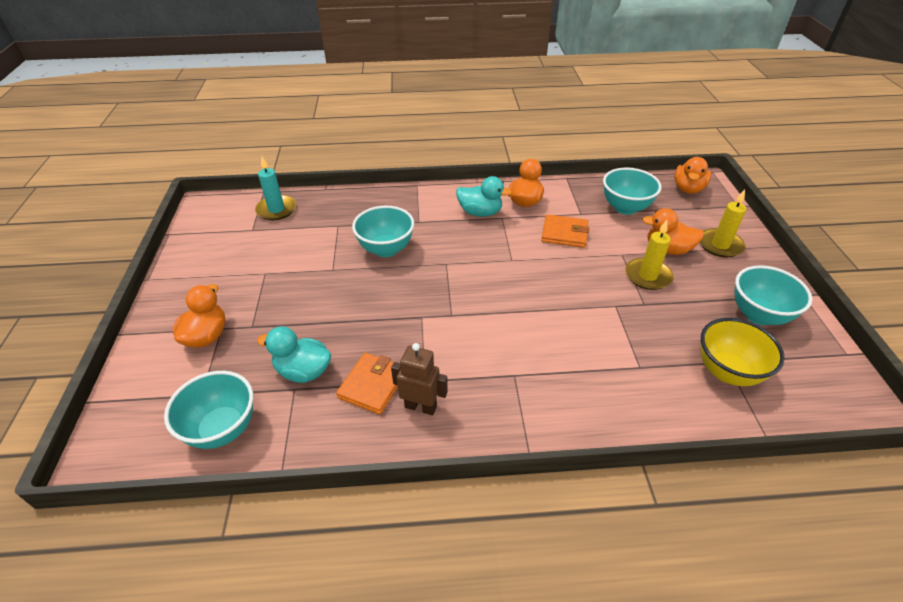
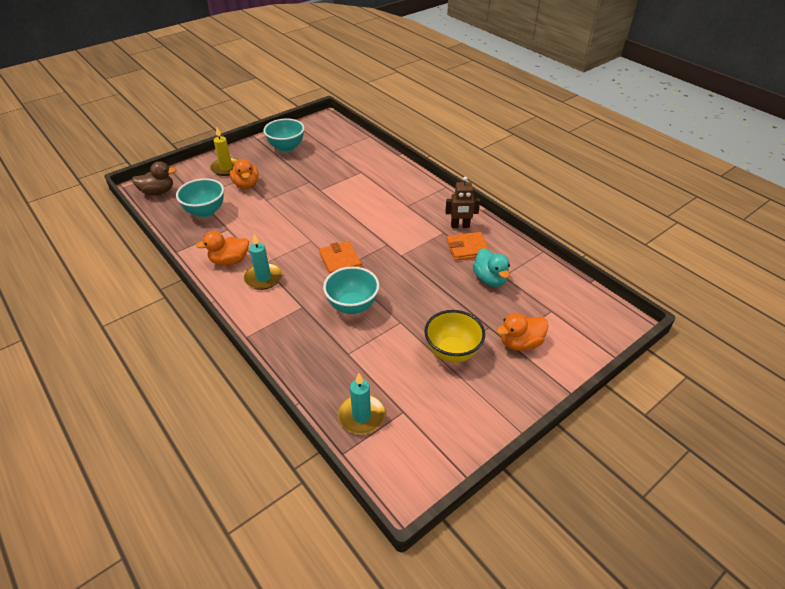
camera: 125 degrees left, 0 degrees up
turquoise bowl [164,371,253,449] -> none
brown robot [391,343,448,415] -> brown robot turned 75 degrees counterclockwise [445,177,480,228]
turquoise duck [456,176,512,217] -> turquoise candle [244,234,282,290]
orange wallet [541,214,589,248] -> orange wallet moved to [319,241,362,274]
yellow candle [625,220,673,290] -> none
orange duck [674,157,711,194] -> brown duck [132,161,176,195]
yellow bowl [700,318,785,386] -> yellow bowl moved to [424,310,485,363]

